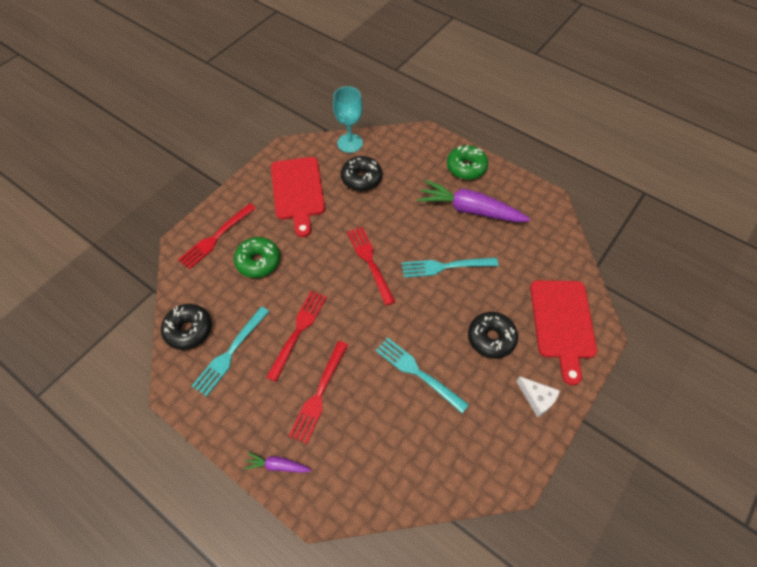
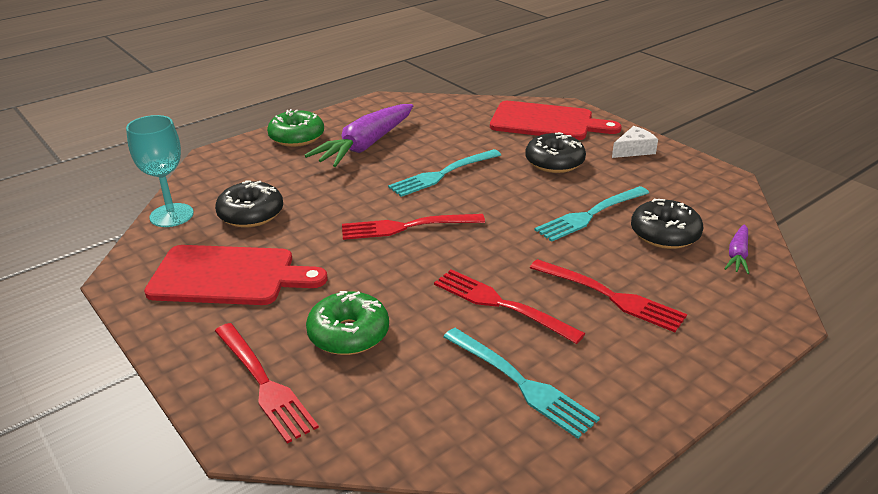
camera: 75 degrees left, 25 degrees down
black donut [161,304,212,350] -> black donut moved to [631,198,703,249]
purple carrot [243,452,312,473] -> purple carrot moved to [724,224,749,274]
turquoise fork [402,257,498,278] -> turquoise fork turned 45 degrees clockwise [388,149,501,197]

